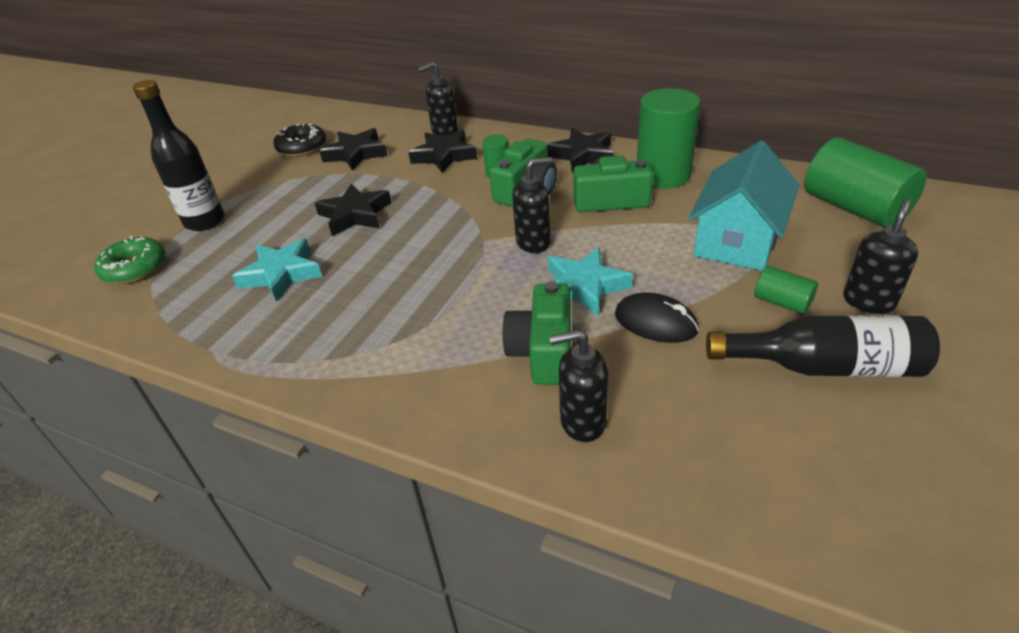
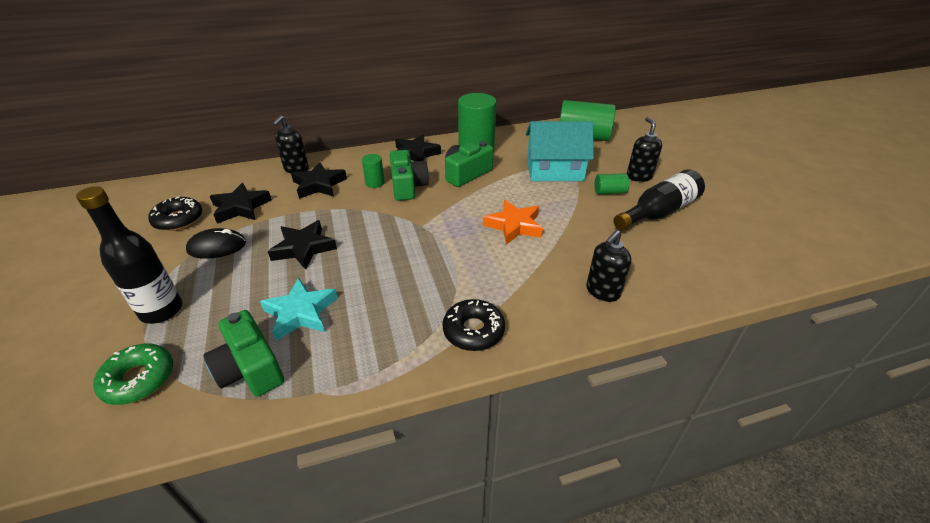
camera: 45 degrees left, 0 degrees up
green camera [502,281,571,385] -> green camera moved to [203,310,284,397]
black soap dispenser [512,157,552,253] -> none
turquoise star [548,247,633,317] -> orange star [483,200,543,245]
black mouse [615,292,699,343] -> black mouse moved to [186,228,246,259]
turquoise house [688,141,800,271] -> turquoise house turned 75 degrees counterclockwise [526,121,594,181]
none -> black donut [442,299,505,351]

